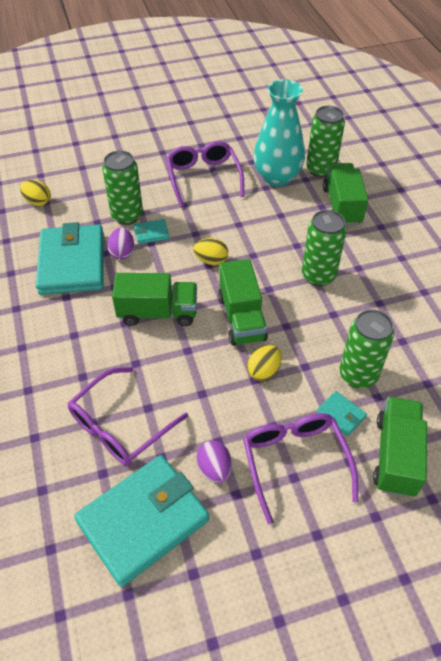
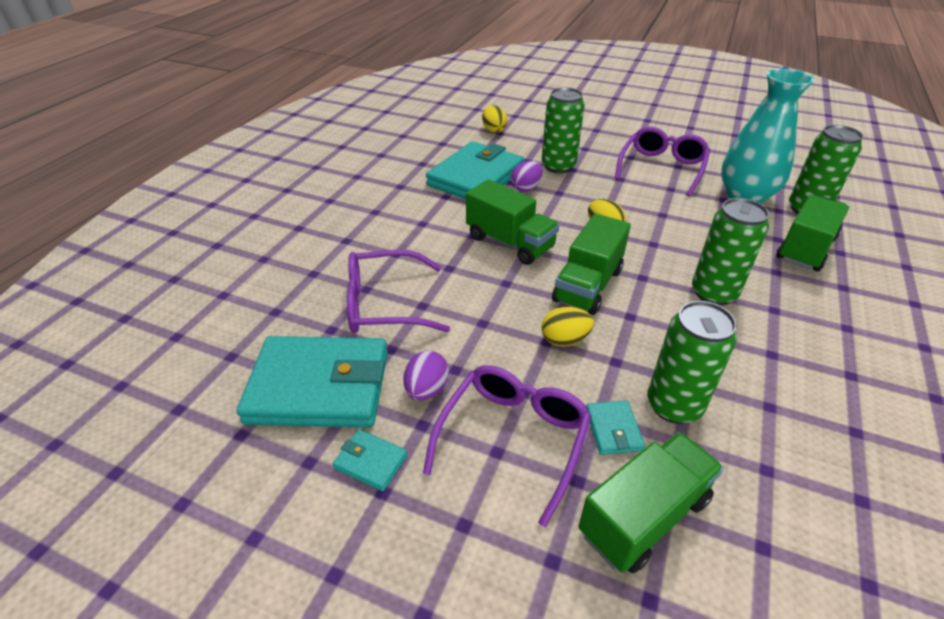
camera: 40 degrees right, 10 degrees down
turquoise wallet [134,219,169,244] -> turquoise wallet moved to [333,429,407,491]

